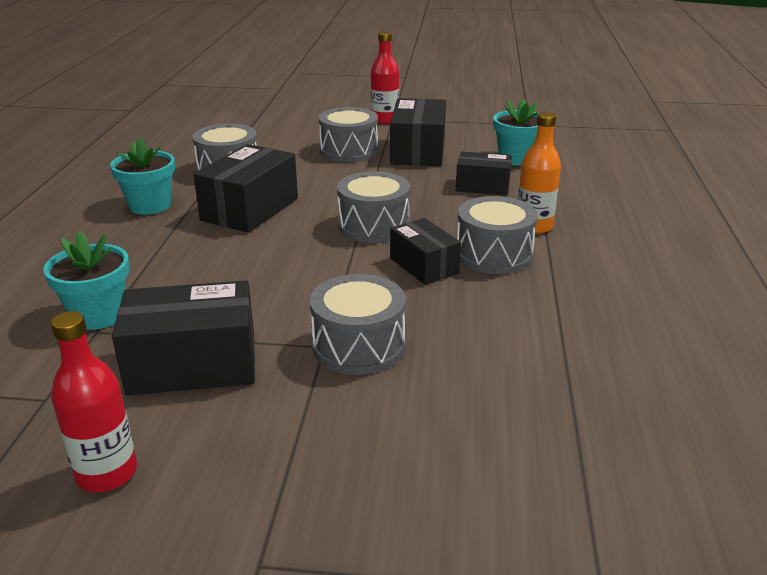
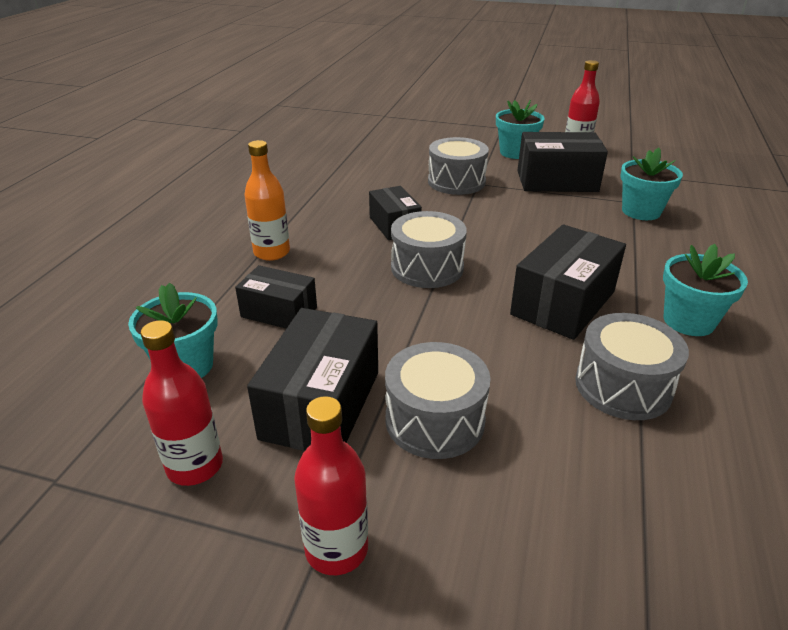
camera: 170 degrees left, 5 degrees up
grey drum [457,196,538,274] -> none
none -> red bottle [141,320,223,486]
none -> turquoise flower pot [496,100,544,159]

